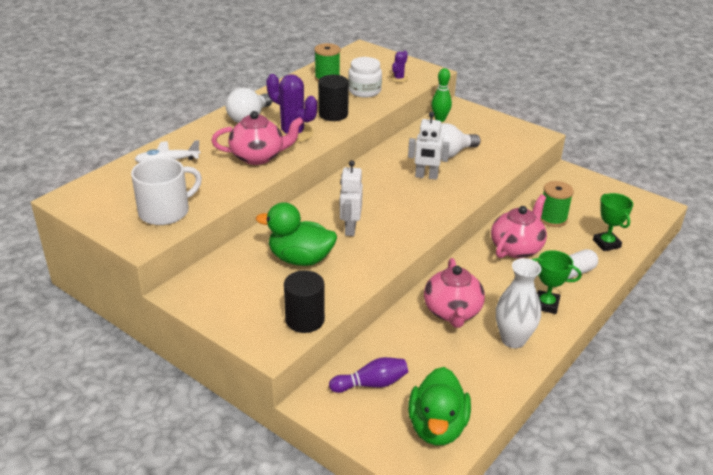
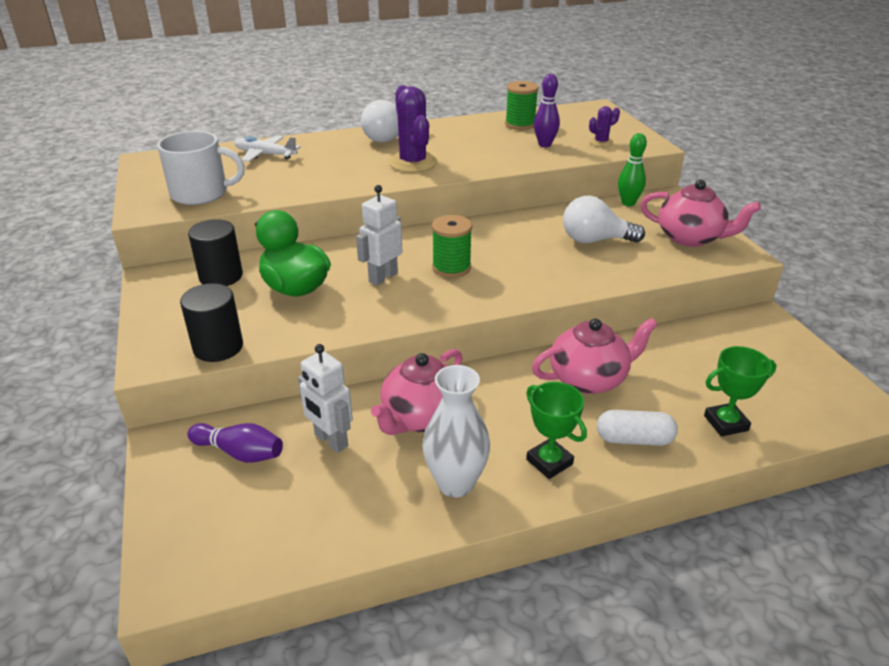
camera: 35 degrees right, 0 degrees up
pink teapot [211,111,304,165] -> pink teapot moved to [640,180,761,247]
black cylinder [318,75,349,121] -> black cylinder moved to [188,219,243,286]
white jar [348,57,382,98] -> purple bowling pin [534,74,560,147]
white robot [408,112,450,180] -> white robot moved to [298,344,353,453]
green duck [408,367,471,445] -> none
green spool [540,181,574,227] -> green spool moved to [432,215,472,278]
green trophy [593,193,633,251] -> green trophy turned 60 degrees clockwise [704,346,776,437]

